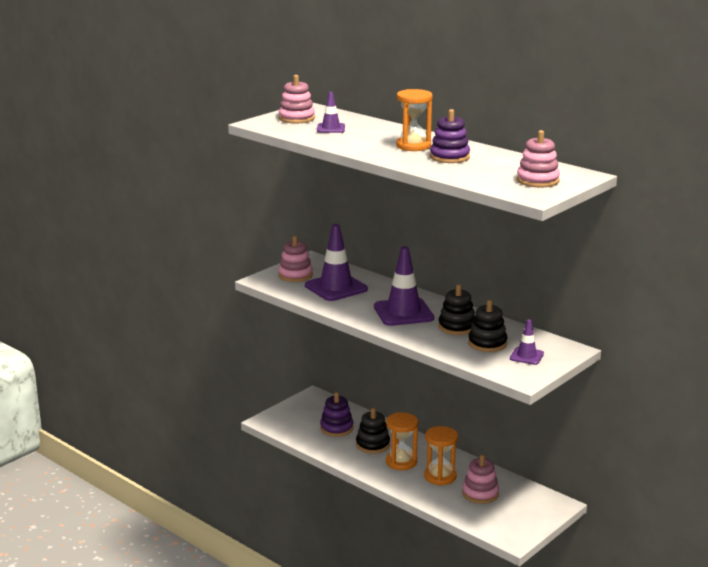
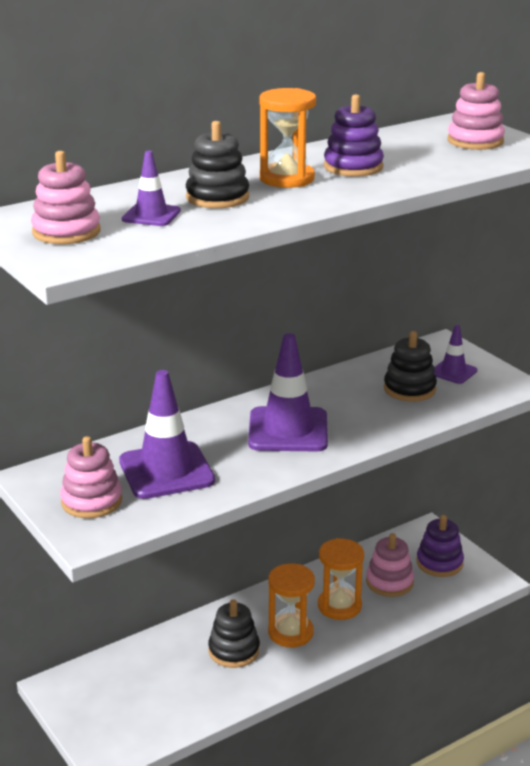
camera: 75 degrees left, 5 degrees up
purple stacking toy [320,392,353,437] -> purple stacking toy moved to [417,515,464,577]
black stacking toy [438,284,475,335] -> black stacking toy moved to [186,121,249,208]

